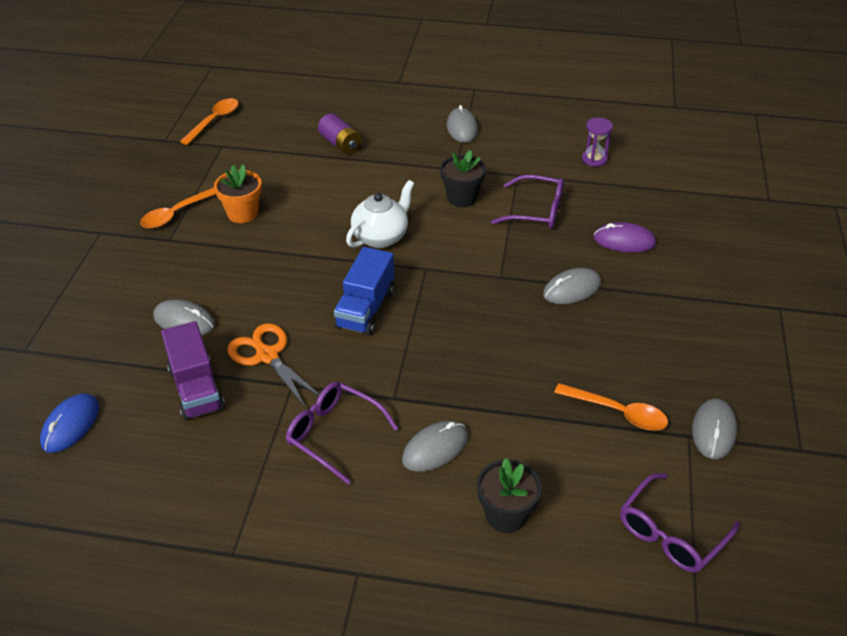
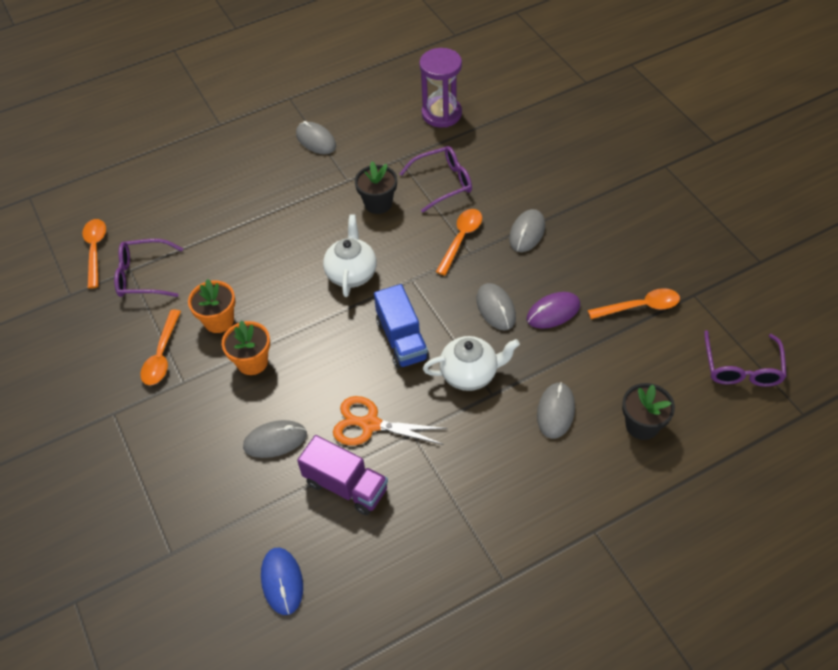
camera: 35 degrees left, 10 degrees up
purple glasses [286,382,399,484] -> purple glasses moved to [114,239,183,297]
purple battery [318,113,362,155] -> none
purple hourglass [582,118,613,167] -> purple hourglass [419,48,462,128], size x1.76
purple mouse [593,222,656,253] -> purple mouse moved to [527,292,580,329]
grey mouse [692,398,737,459] -> grey mouse moved to [477,283,516,330]
none -> orange flower pot [222,321,270,375]
none -> white teapot [423,336,520,391]
none -> orange spoon [436,209,482,276]

